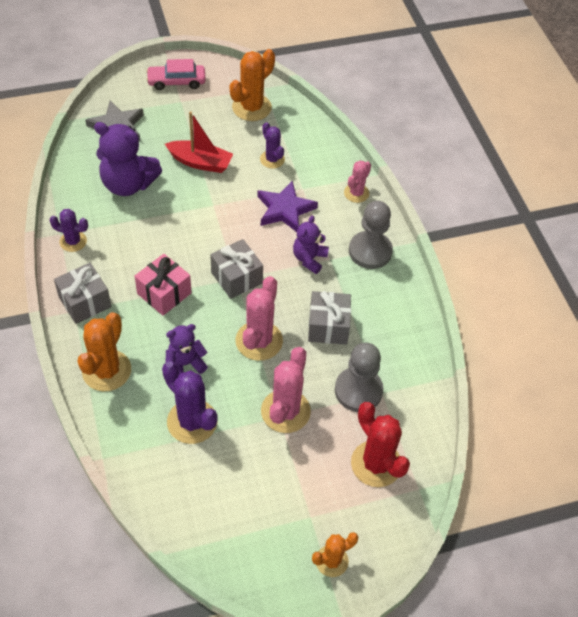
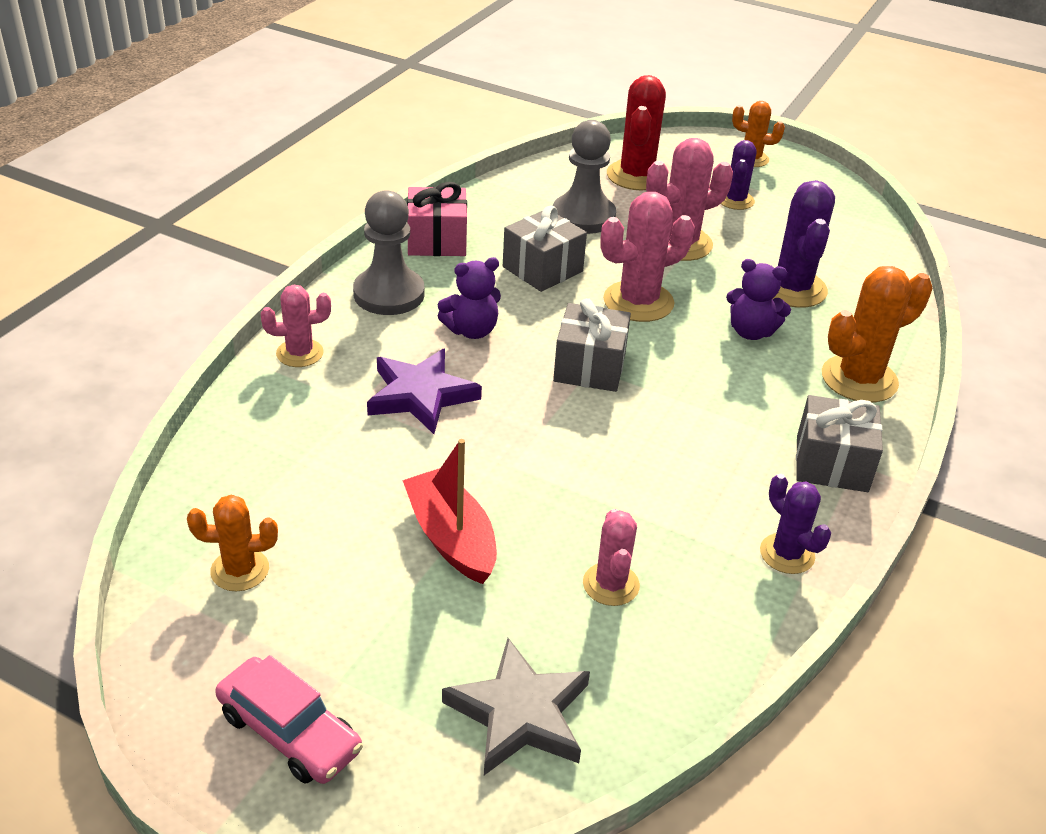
camera: 135 degrees left, 15 degrees down
purple teddy bear [94,122,162,196] -> pink cactus [583,509,640,606]
pink gift [135,254,192,316] -> pink gift moved to [407,182,467,256]
orange cactus [230,49,275,121] -> orange cactus [187,495,278,591], size x0.61
purple cactus [260,122,285,169] -> purple cactus moved to [721,140,757,210]

